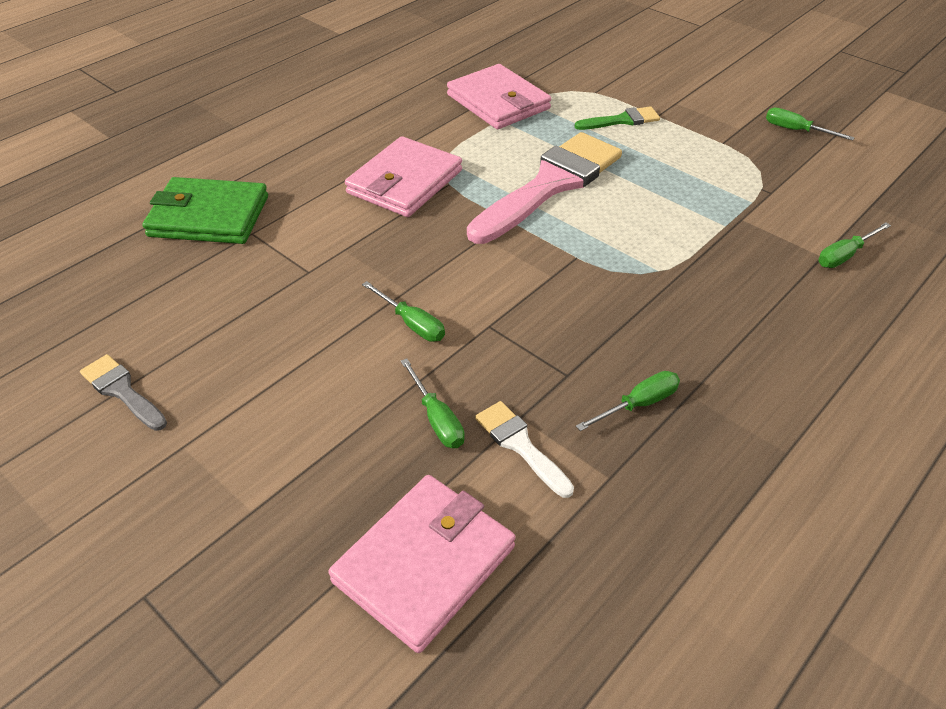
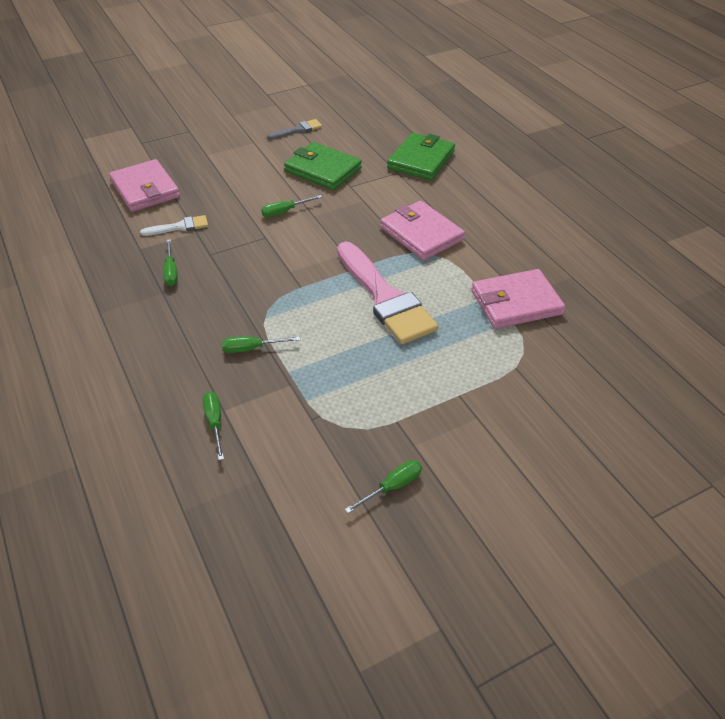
camera: 110 degrees right, 0 degrees up
green screwdriver [401,358,465,448] -> green screwdriver moved to [222,336,300,353]
green brush [574,106,660,130] -> none
none -> green wallet [284,142,362,190]

